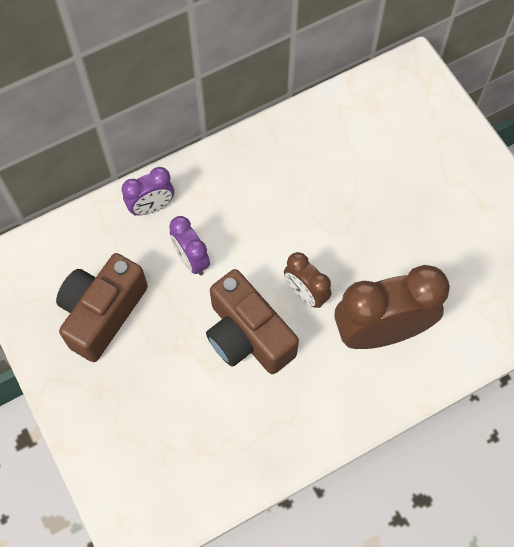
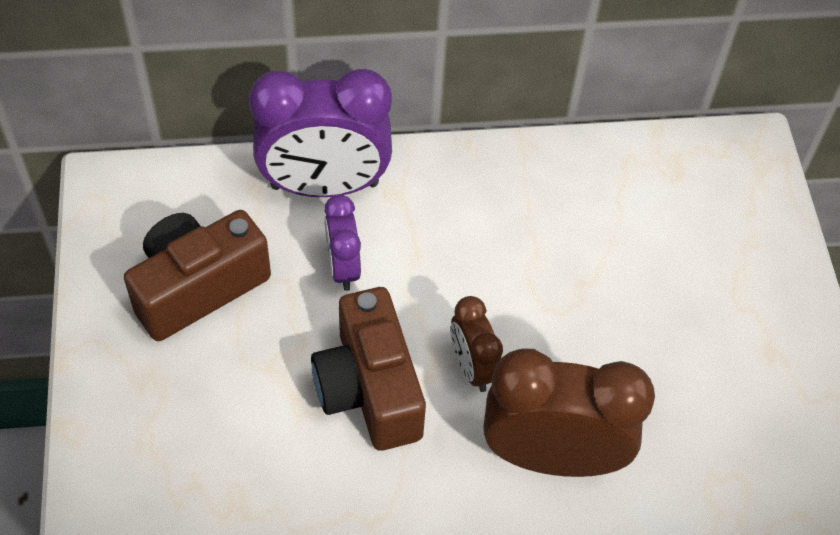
camera: 20 degrees right, 10 degrees down
purple clock [122,167,174,215] -> purple clock [249,69,392,197], size x1.93

